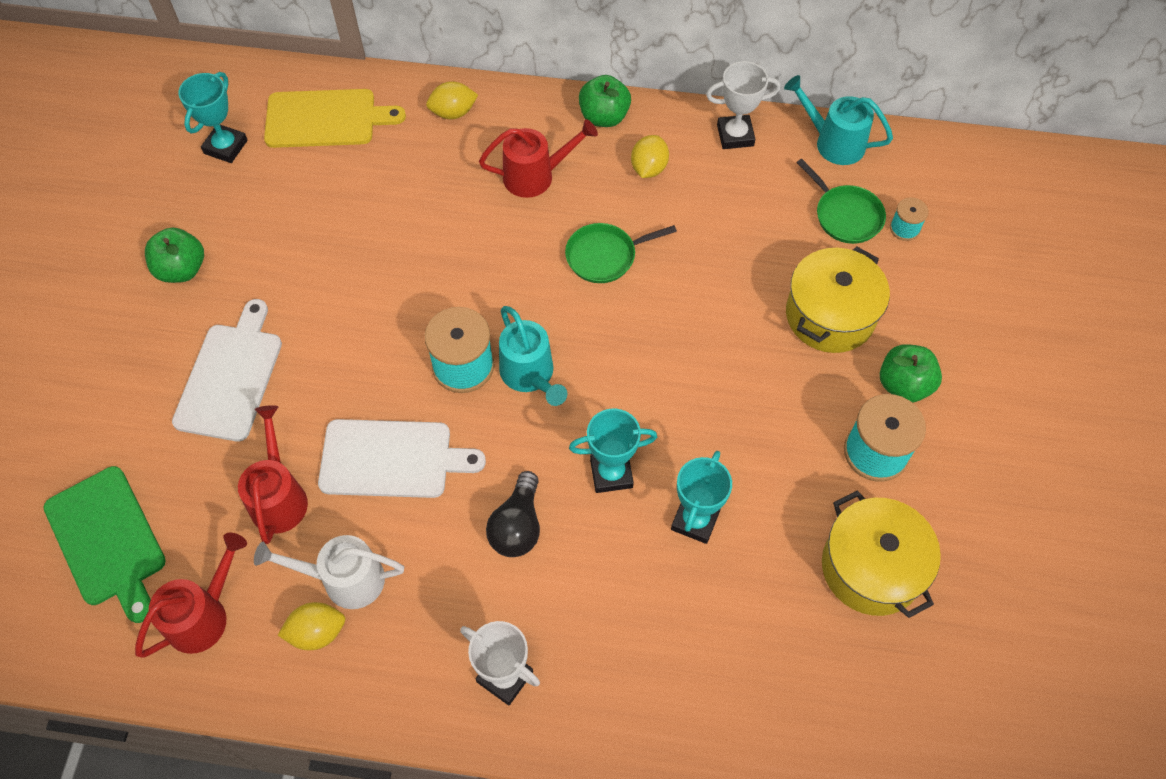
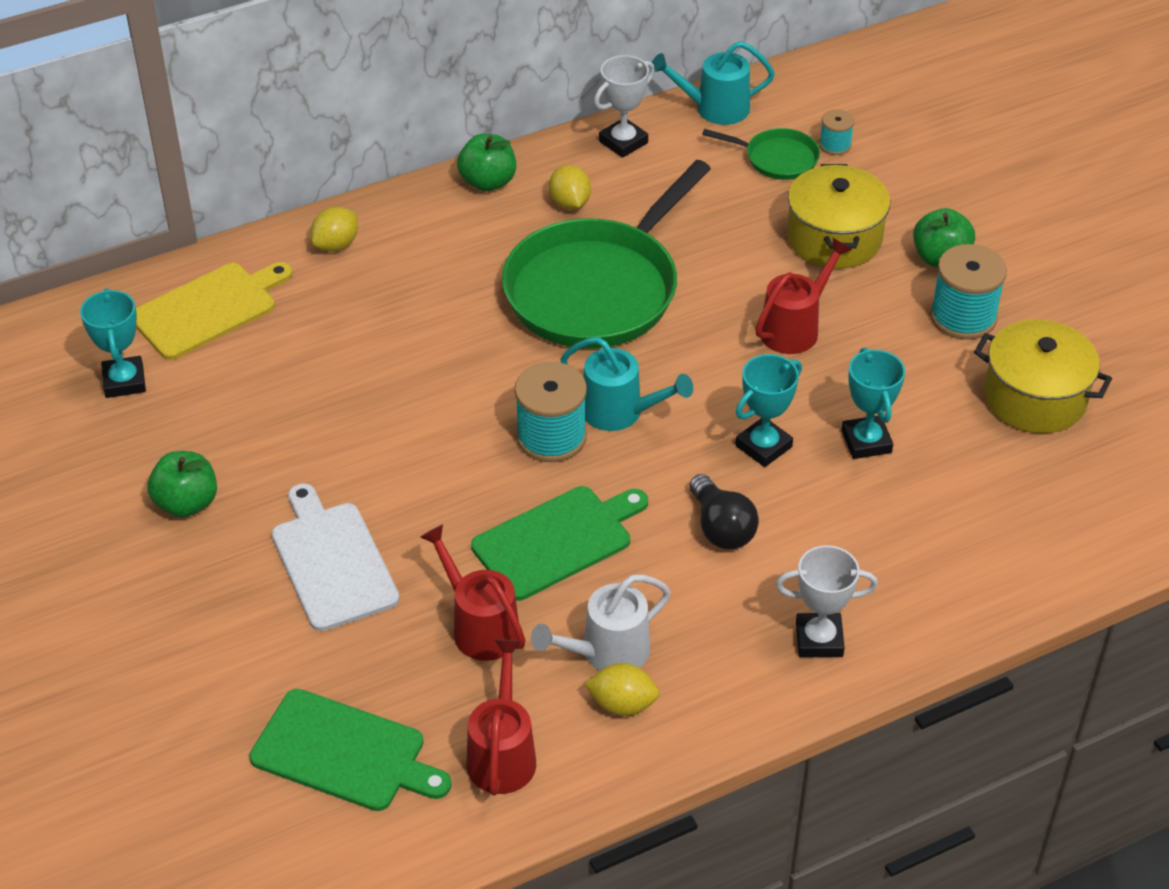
camera: 35 degrees left, 15 degrees down
yellow lemon [278,602,345,650] -> yellow lemon turned 60 degrees clockwise [585,663,660,716]
white cutting board [318,419,486,498] -> green cutting board [471,486,648,601]
red watering can [479,119,598,198] -> red watering can moved to [755,238,852,354]
green pan [565,223,677,283] -> green pan [502,160,711,349], size x2.24

